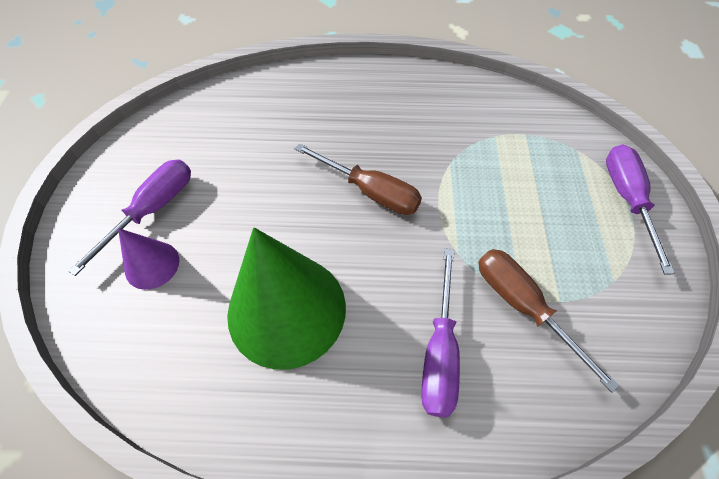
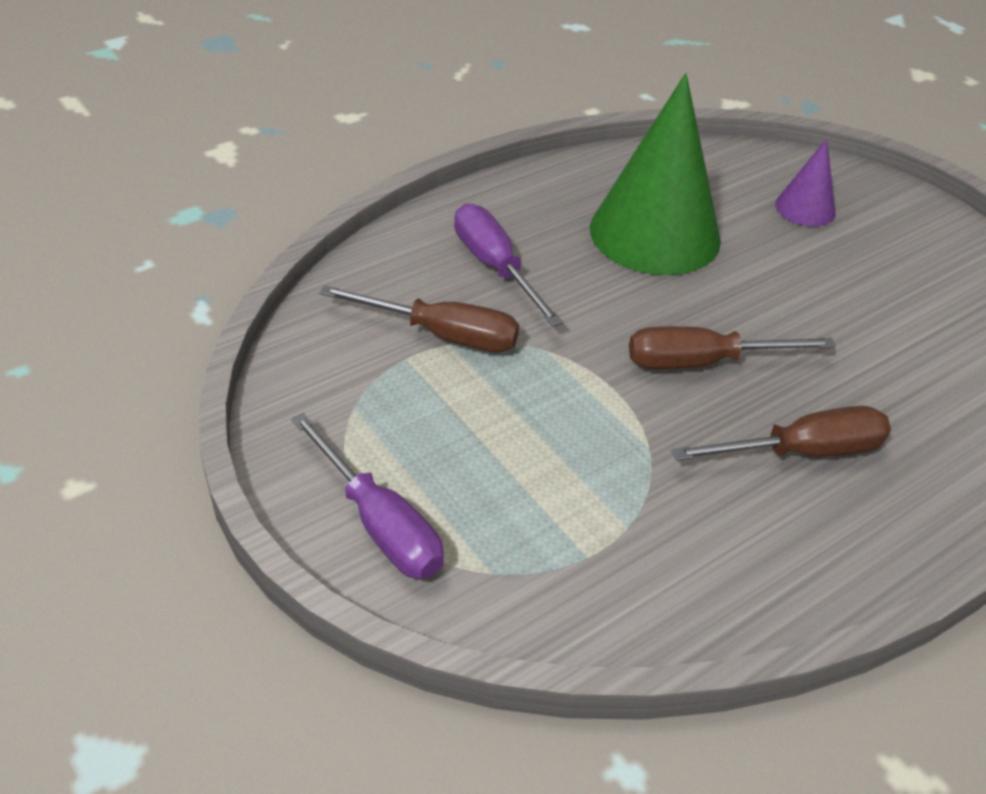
camera: 140 degrees right, 15 degrees down
purple screwdriver [68,160,191,276] -> none
none -> brown screwdriver [671,406,891,461]

